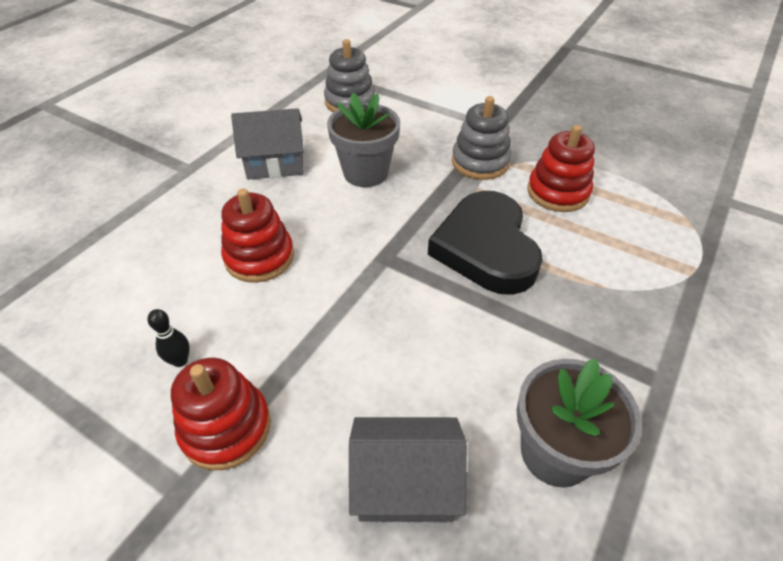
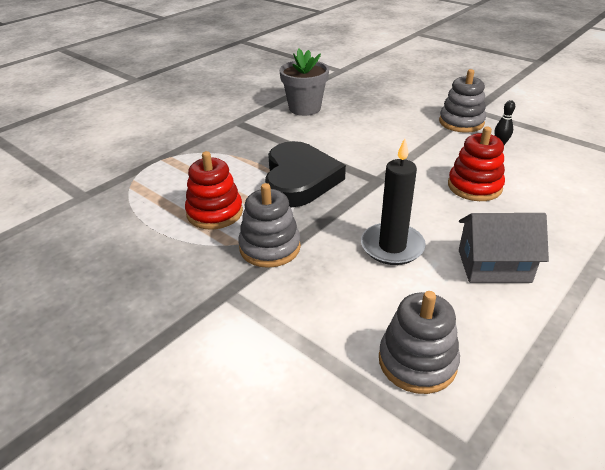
camera: 170 degrees left, 10 degrees down
red stacking toy [171,358,271,470] -> grey stacking toy [439,69,486,133]
grey flower pot [327,92,400,187] -> black candle [361,138,426,265]
grey house [349,417,467,522] -> none

